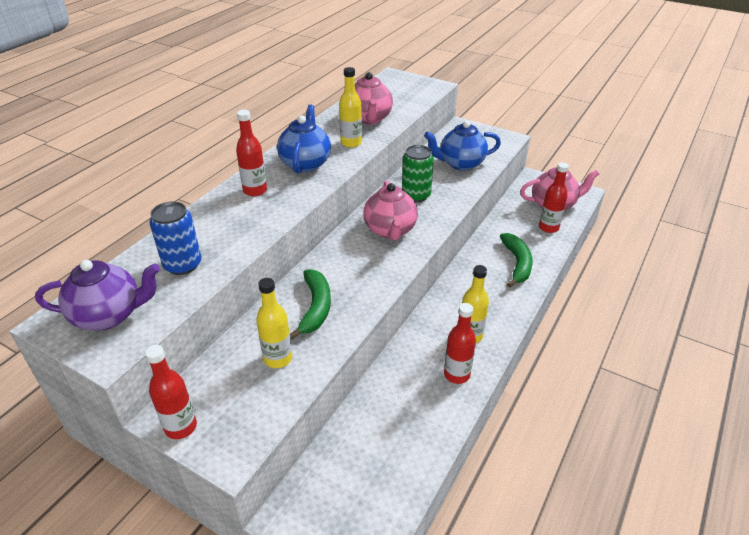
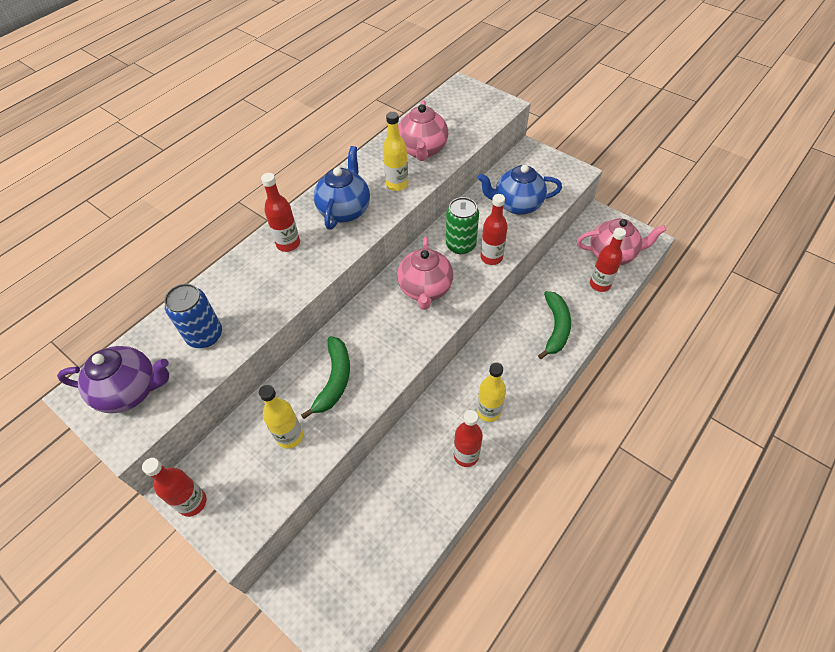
camera: 10 degrees right, 15 degrees up
none -> red bottle [480,194,508,265]

